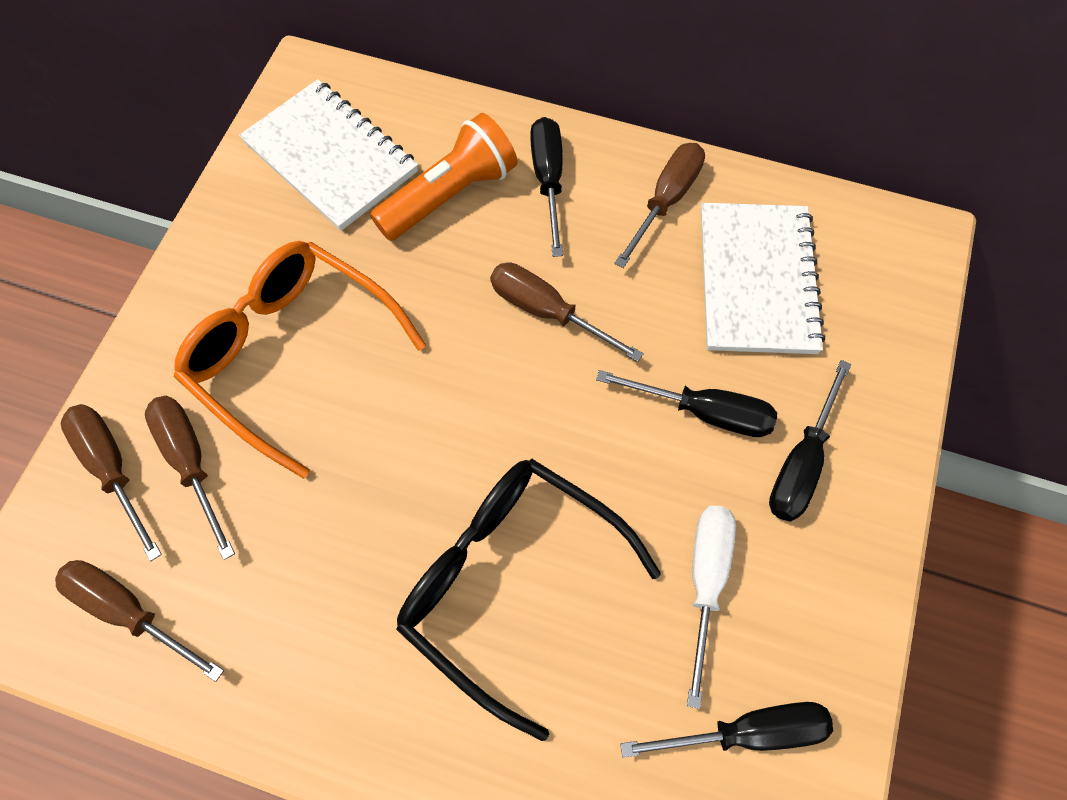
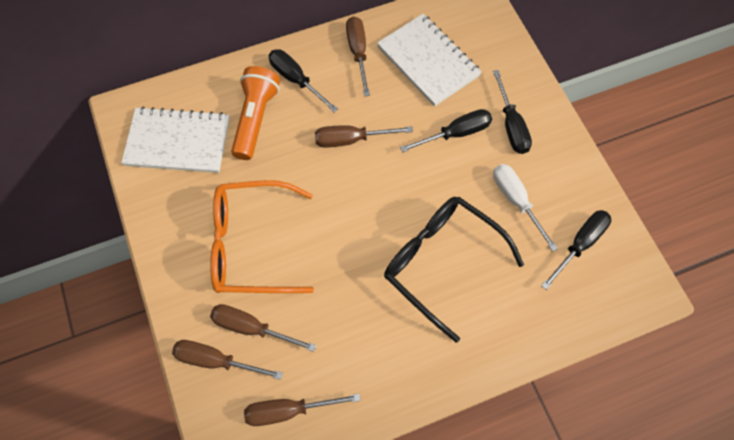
camera: 40 degrees left, 0 degrees up
black glasses [396,459,661,741] -> black glasses turned 45 degrees clockwise [384,197,524,343]

